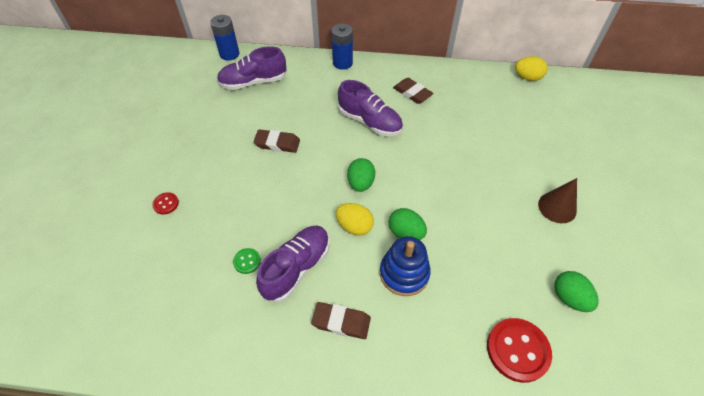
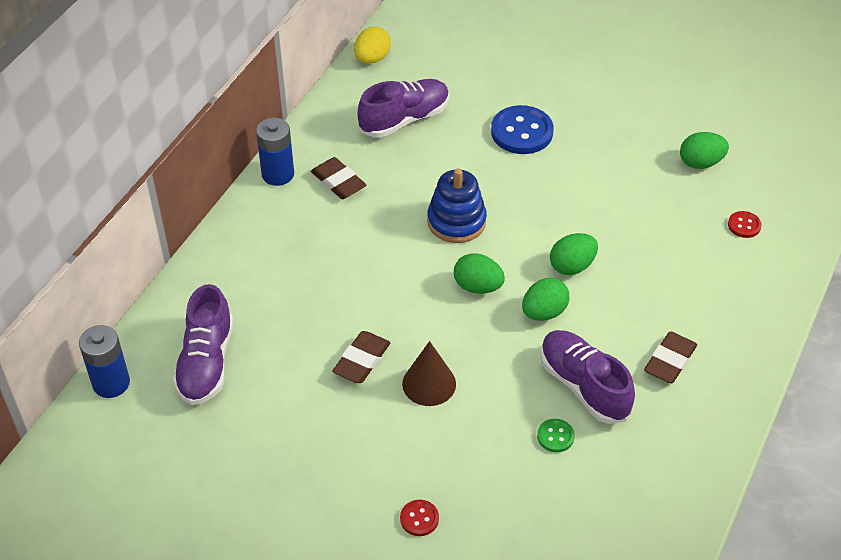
camera: 70 degrees left, 5 degrees down
blue battery [331,23,353,70] -> blue battery moved to [256,118,294,186]
yellow egg [336,203,374,235] -> green egg [522,278,569,321]
purple shoe [338,80,403,136] -> purple shoe moved to [357,79,449,138]
blue stacking toy [380,236,431,296] -> blue stacking toy moved to [427,168,487,243]
brown eraser [393,78,434,104] -> brown eraser turned 75 degrees clockwise [311,157,366,199]
red button [487,318,552,383] -> red button [728,211,762,238], size x0.49
brown cone [538,178,577,223] -> brown cone moved to [402,341,456,406]
none -> blue button [491,105,554,154]

